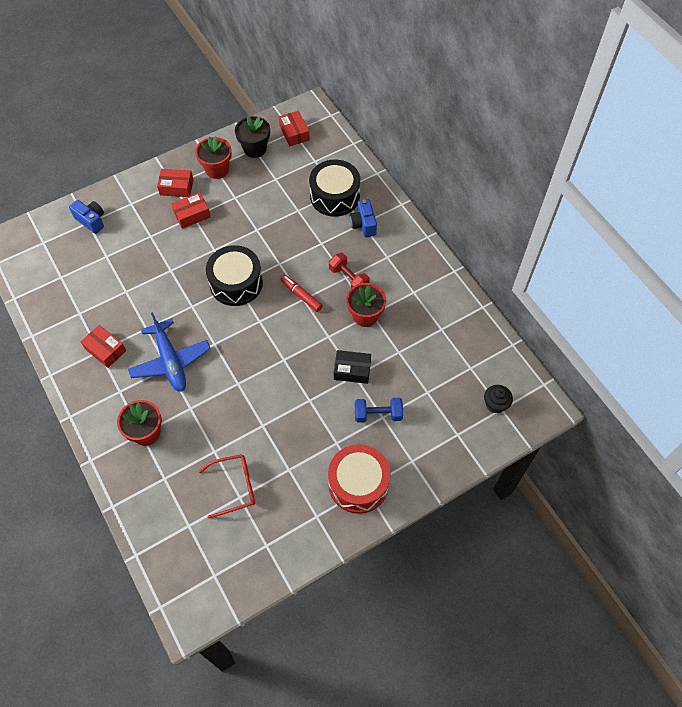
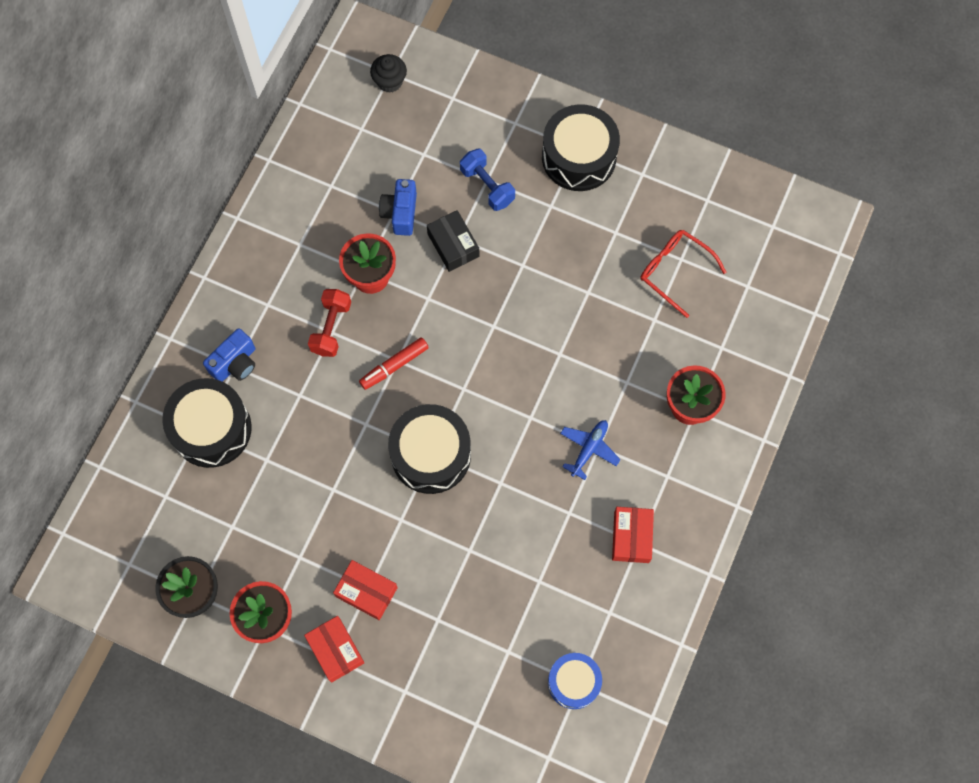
camera: 125 degrees left, 10 degrees up
blue camera [69,200,104,234] -> blue camera moved to [379,179,417,236]
blue plane [128,312,211,392] -> blue plane [560,420,621,480], size x0.55
red box [279,111,310,146] -> none
red marker [280,275,323,312] -> red marker turned 45 degrees clockwise [359,337,429,390]
red drum [328,444,390,514] -> black drum [542,104,620,191]
none -> blue drum [548,653,602,709]

